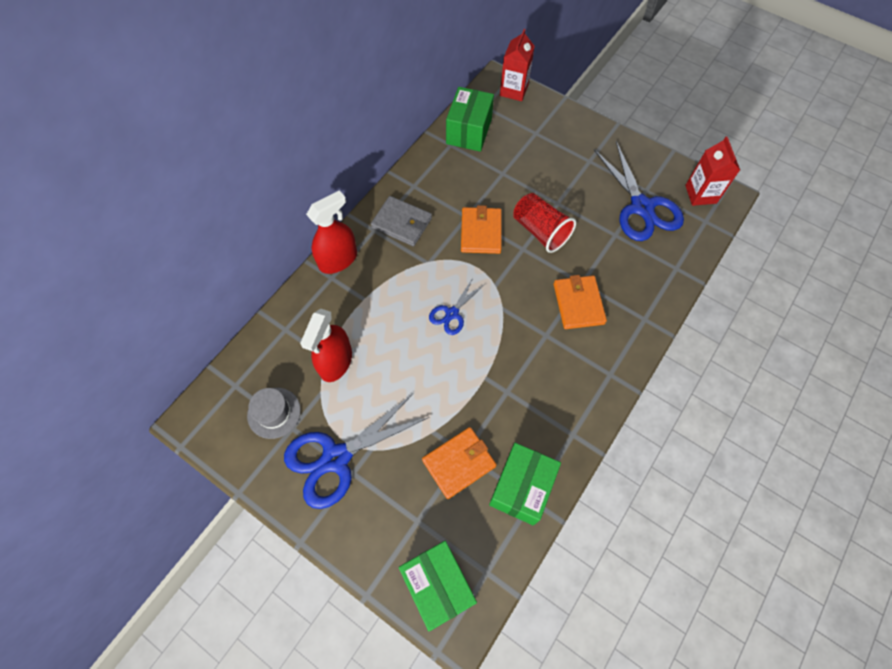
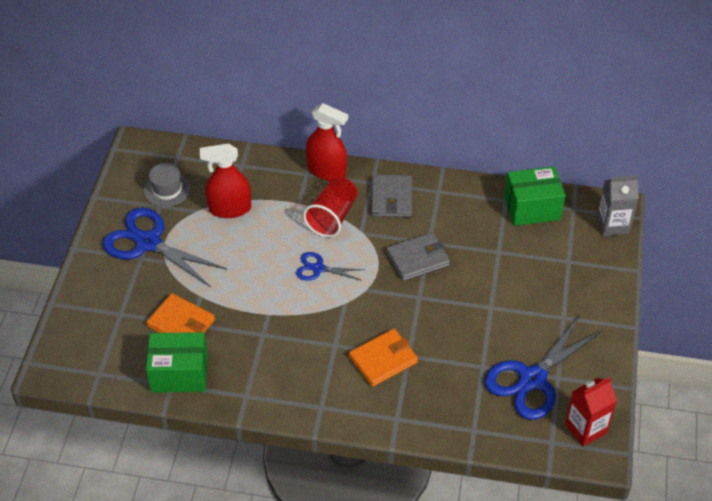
camera: 65 degrees right, 15 degrees down
green box [399,541,477,631] -> none
orange wallet [461,205,502,254] -> grey wallet [386,232,450,281]
red carton [500,29,535,101] -> grey carton [597,175,639,236]
red cup [513,193,576,253] -> red cup moved to [303,177,358,237]

